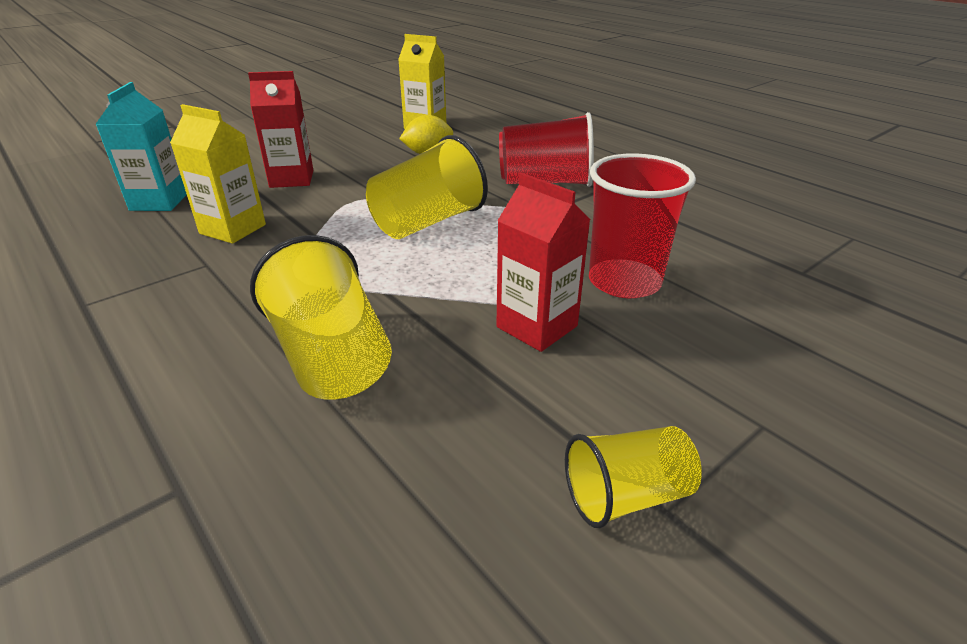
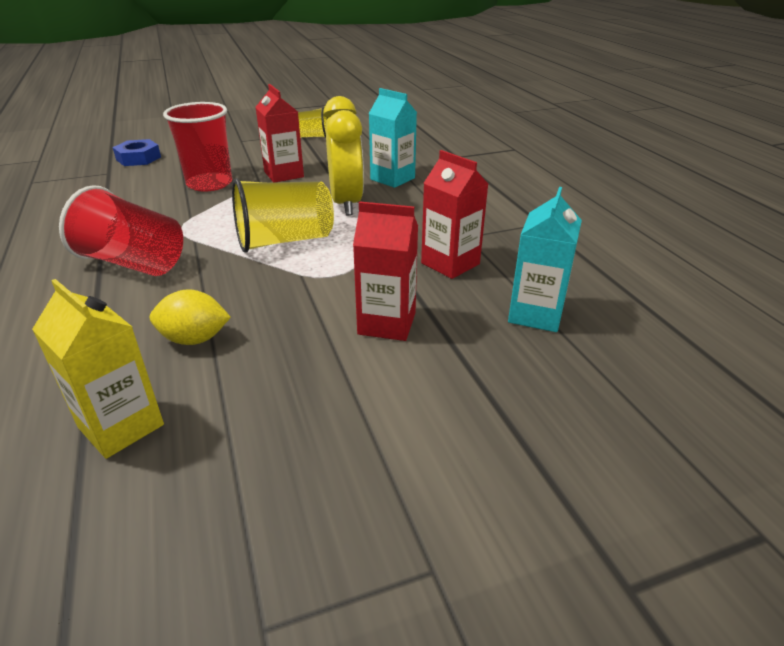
camera: 160 degrees left, 0 degrees up
yellow carton [170,104,266,244] -> red carton [421,150,488,279]
yellow cup [250,235,392,400] -> turquoise carton [369,88,417,188]
none -> blue nut [113,139,161,166]
none -> yellow clock [323,96,364,215]

